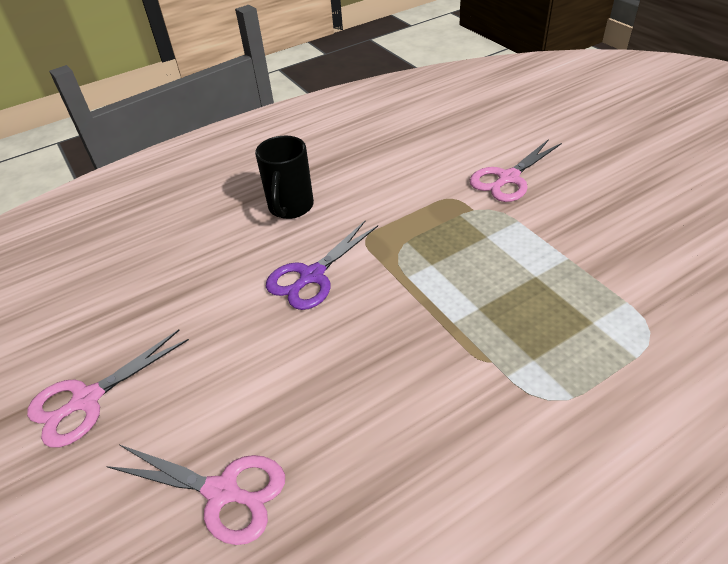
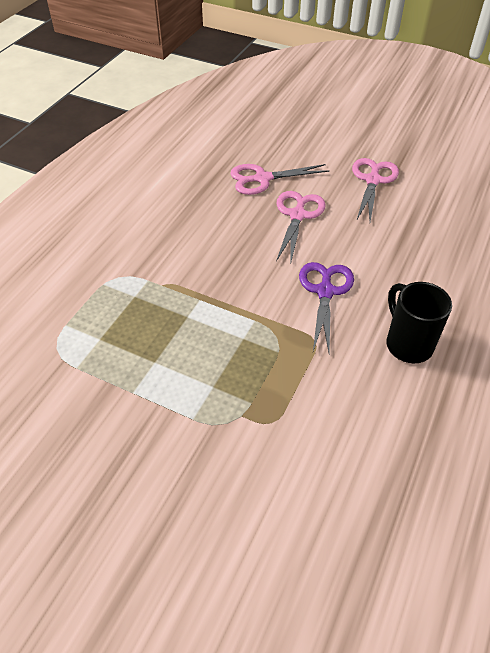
camera: 145 degrees right, 5 degrees up
pink scissors [470,139,562,202] -> pink scissors moved to [276,191,326,265]

